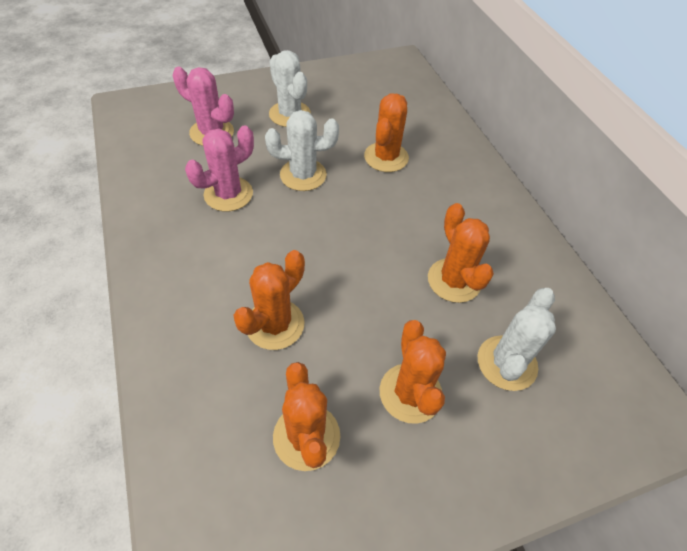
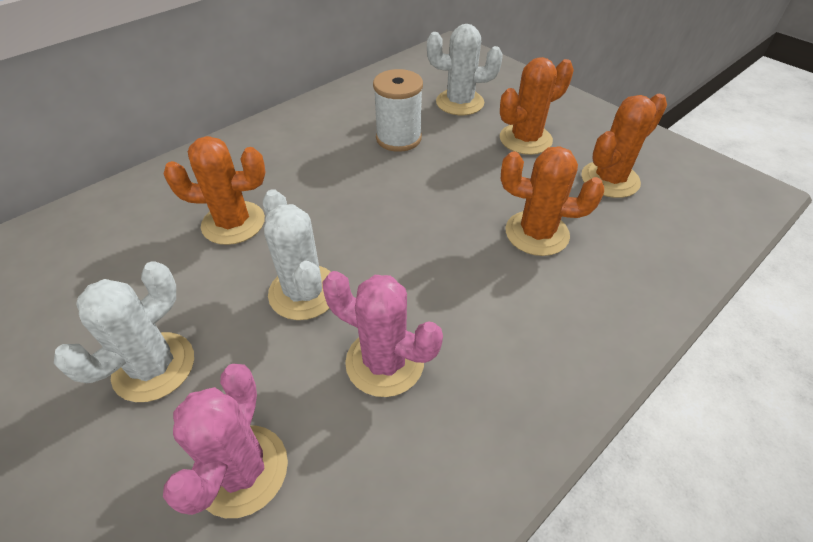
camera: 110 degrees left, 5 degrees down
orange cactus [428,203,494,303] -> white spool [373,69,423,152]

